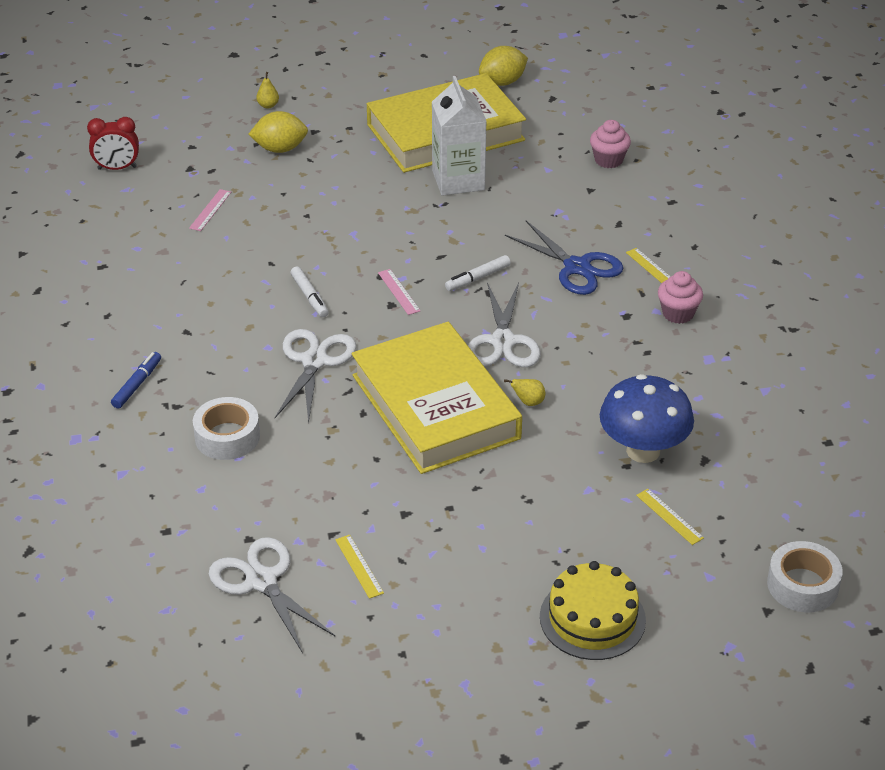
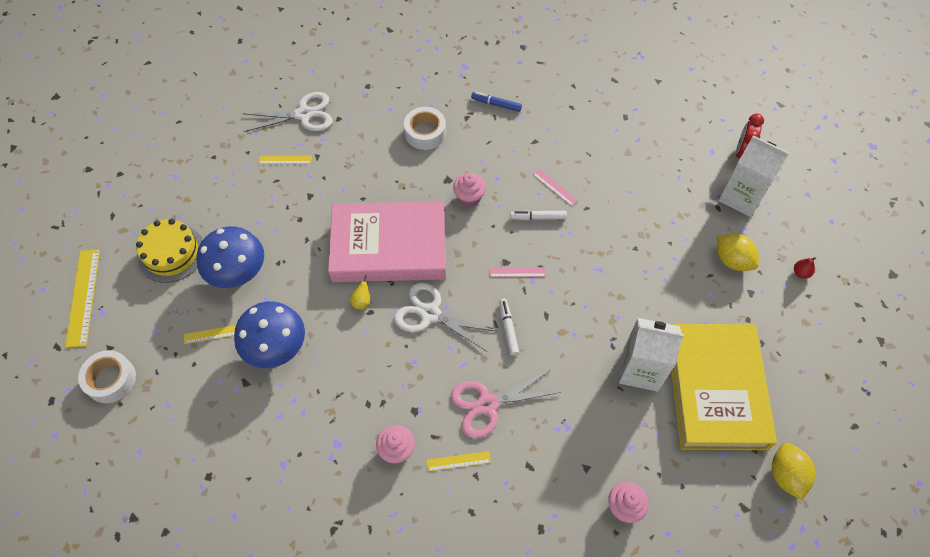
camera: 115 degrees right, 20 degrees up
blue marker [111,352,161,409] -> blue marker turned 150 degrees clockwise [471,92,522,112]
pink ruler [189,189,231,231] -> pink ruler moved to [532,169,578,206]
yellow lemon [248,111,308,153] -> yellow lemon turned 60 degrees counterclockwise [717,233,759,271]
yellow pear [256,72,279,108] -> red pear [794,257,816,279]
white scissors [275,329,356,425] -> pink cupcake [453,173,486,207]
yellow book [352,322,522,474] -> pink book [328,201,446,282]
blue scissors [505,221,623,295] -> pink scissors [451,369,561,438]
none -> yellow ruler [65,249,100,348]
none -> blue mushroom [197,226,264,288]
none -> white carton [719,135,789,217]

